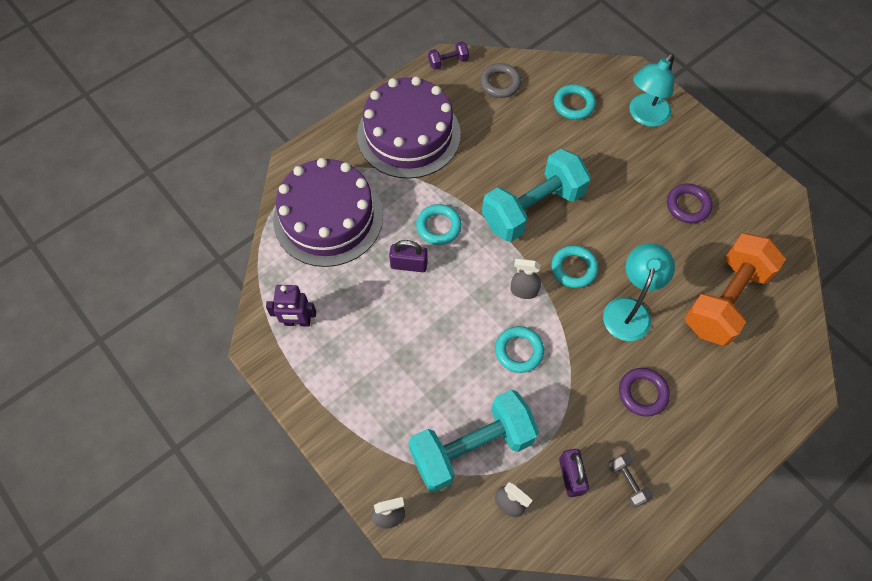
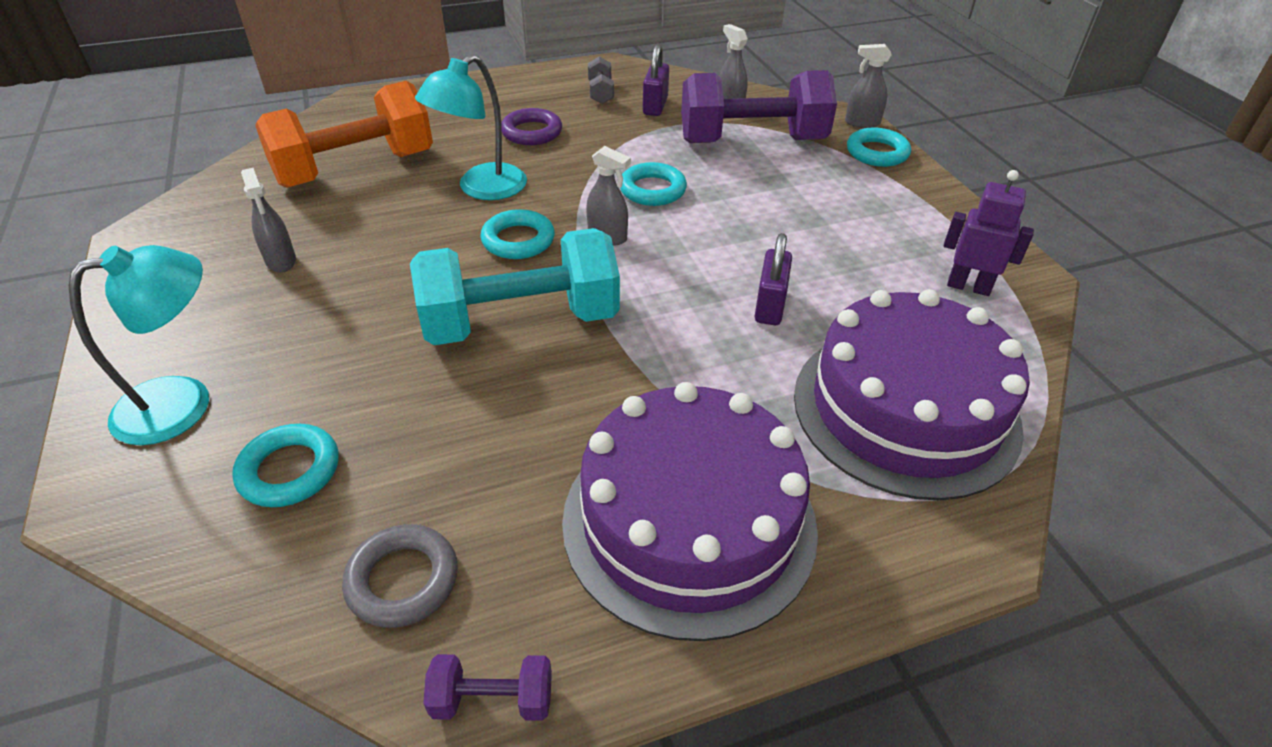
camera: 160 degrees left, 20 degrees down
purple padlock [389,240,428,272] -> purple padlock turned 75 degrees clockwise [755,233,792,325]
turquoise dumbbell [409,390,539,492] -> purple dumbbell [681,70,837,143]
turquoise ring [416,204,462,245] -> turquoise ring moved to [847,128,911,167]
purple ring [667,183,712,223] -> grey spray bottle [241,168,296,272]

